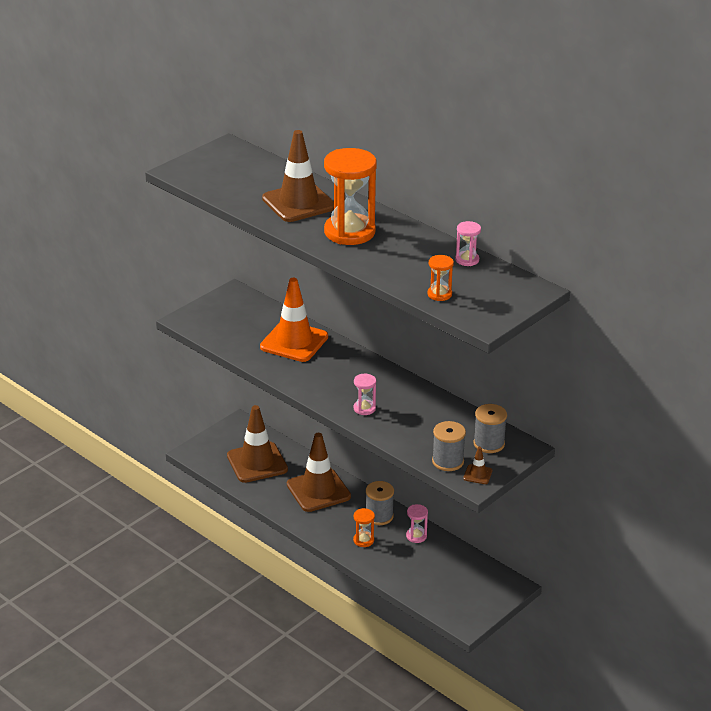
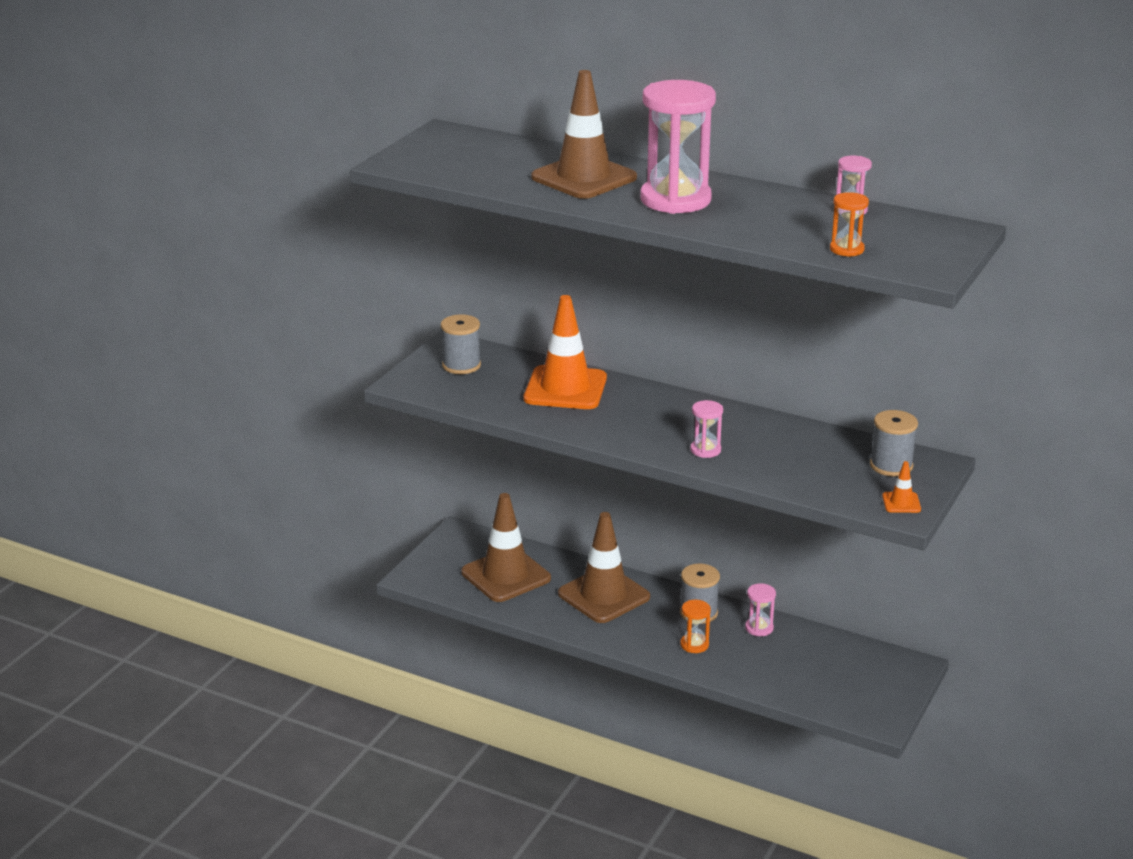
camera: 15 degrees left, 5 degrees down
orange hourglass [324,148,377,245] -> pink hourglass [640,80,716,214]
grey spool [432,421,466,471] -> grey spool moved to [441,314,481,374]
brown traffic cone [463,447,492,484] -> orange traffic cone [882,461,921,513]

